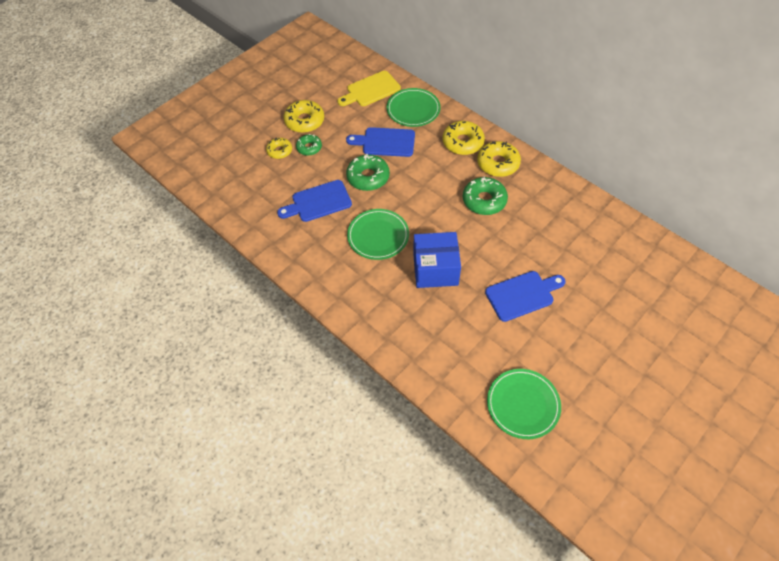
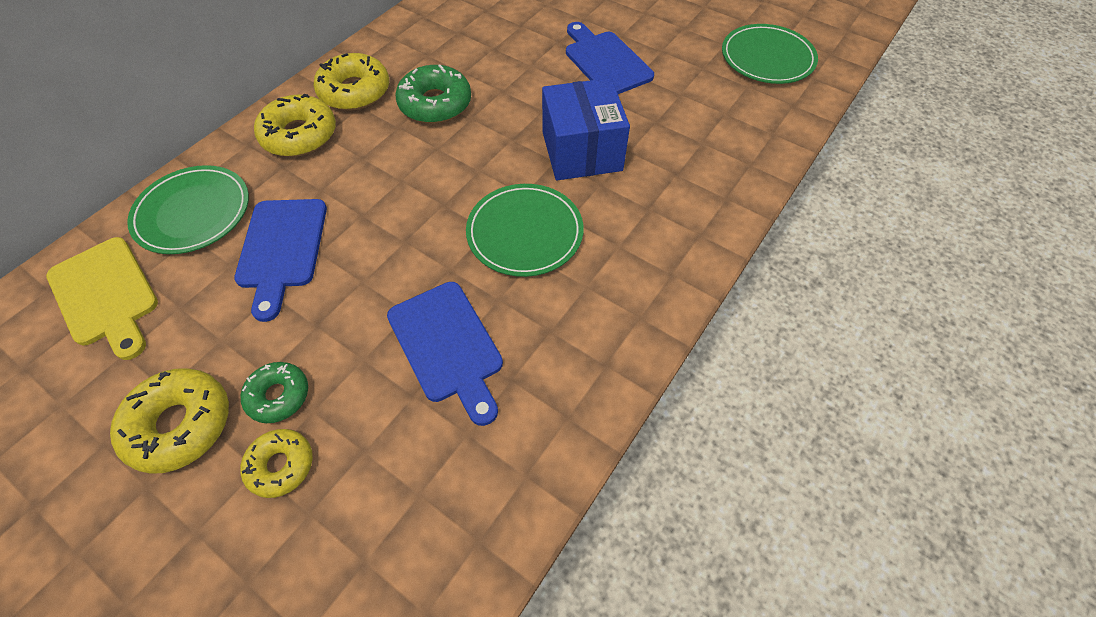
camera: 100 degrees left, 0 degrees up
green donut [346,154,390,191] -> none

